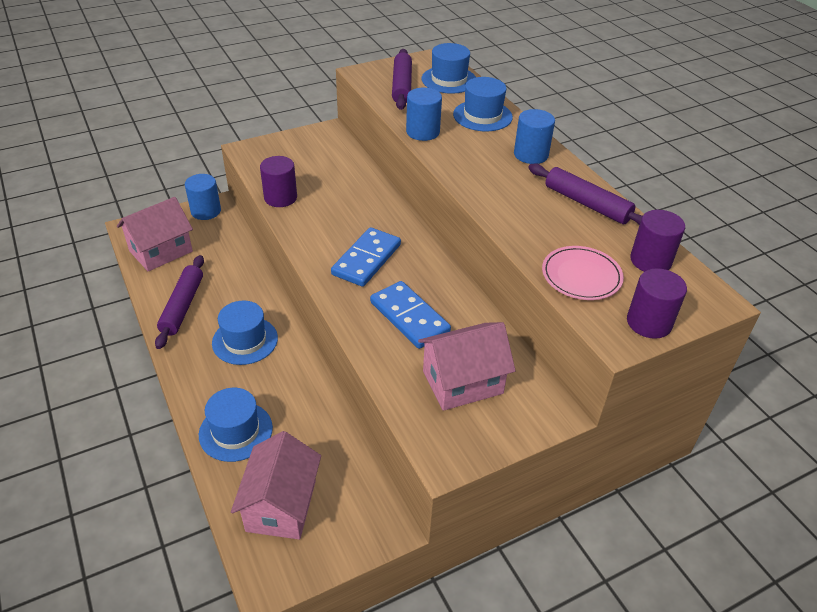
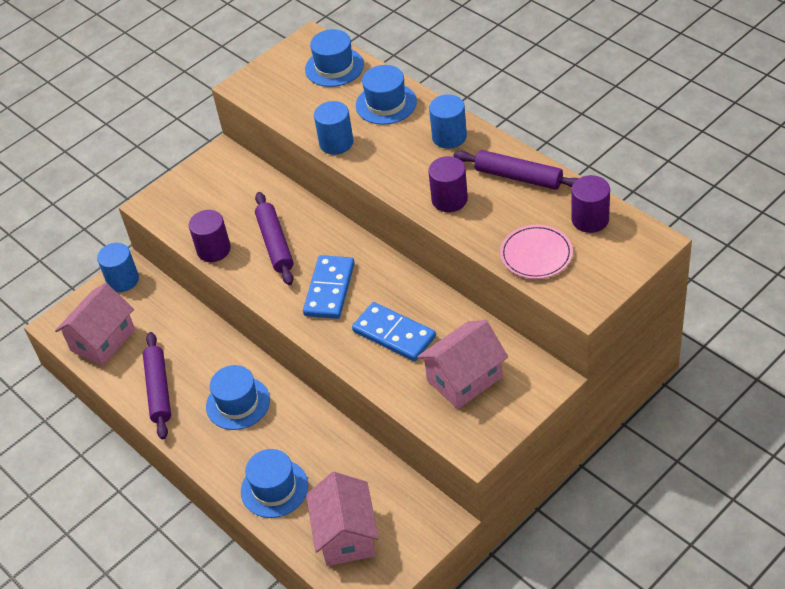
camera: 10 degrees left, 5 degrees up
purple rolling pin [392,49,412,110] -> purple rolling pin moved to [255,192,293,285]
purple cylinder [627,268,687,339] -> purple cylinder moved to [428,156,468,212]

